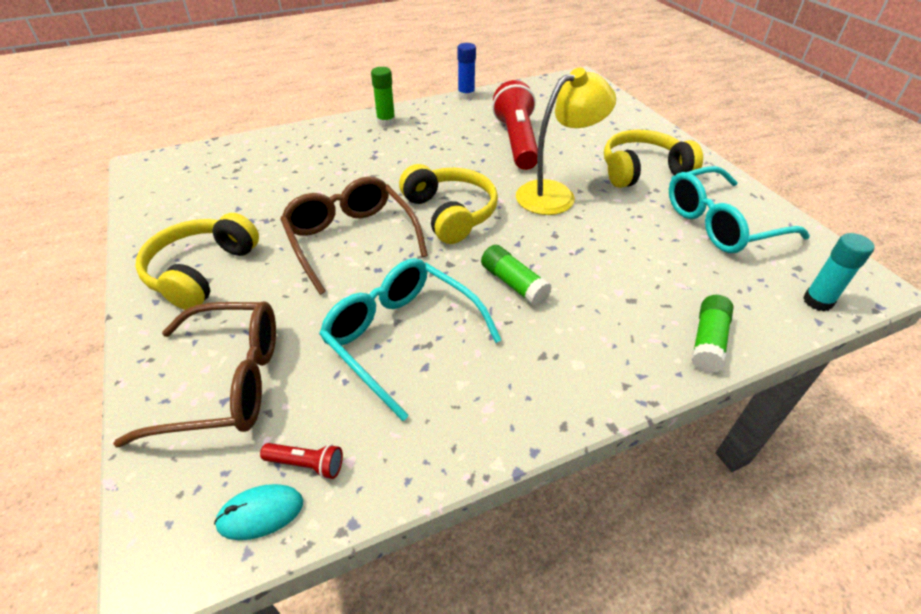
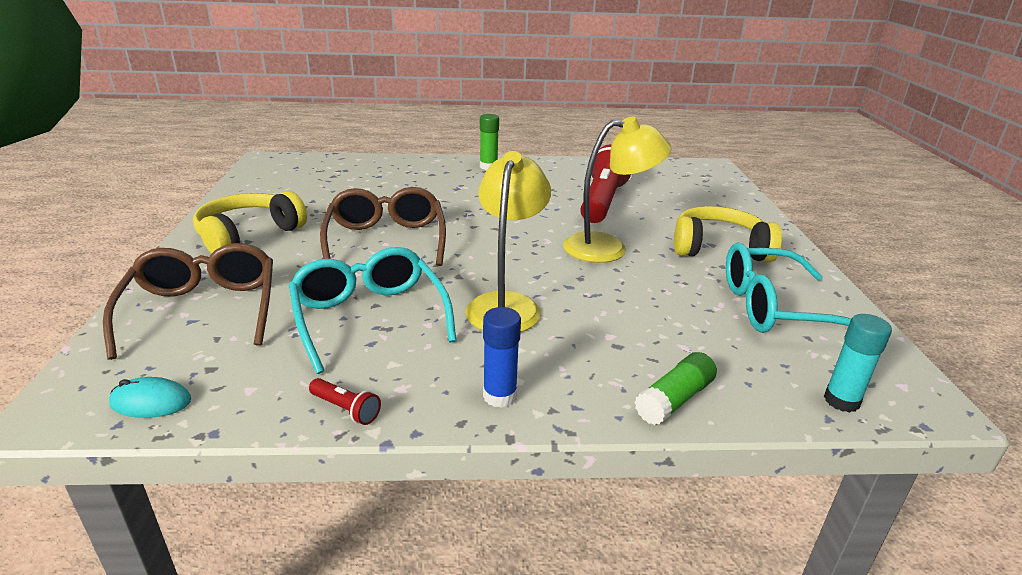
camera: 20 degrees right, 15 degrees down
brown glasses [113,301,276,448] -> brown glasses turned 120 degrees counterclockwise [103,243,273,360]
red flashlight [260,443,343,479] -> red flashlight moved to [309,378,381,425]
yellow headphones [399,164,498,244] -> none
blue glue stick [457,43,476,100] -> blue glue stick moved to [483,307,521,408]
green glue stick [481,245,552,306] -> yellow lamp [465,151,551,332]

